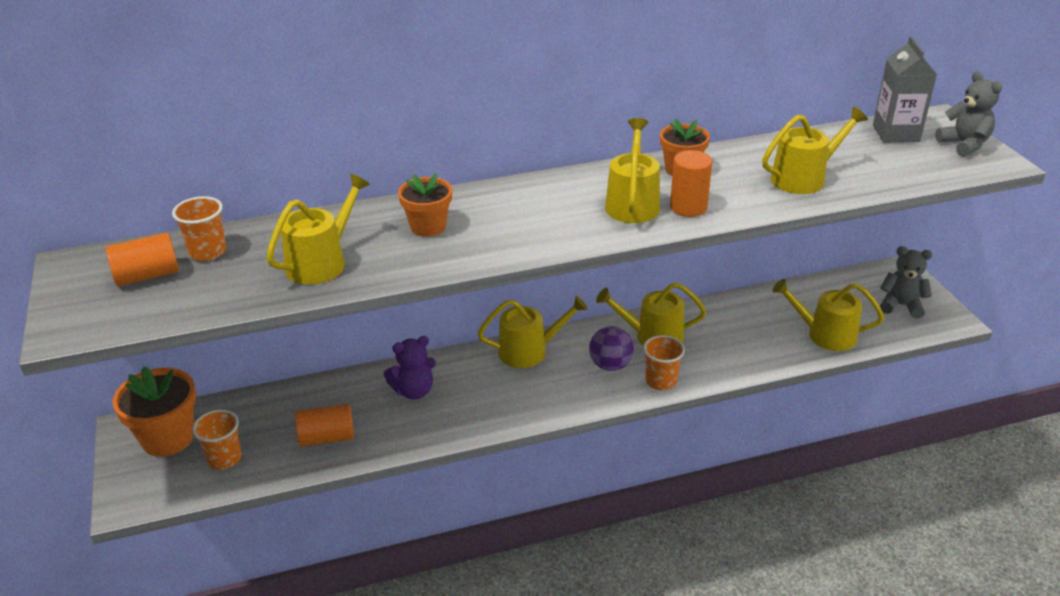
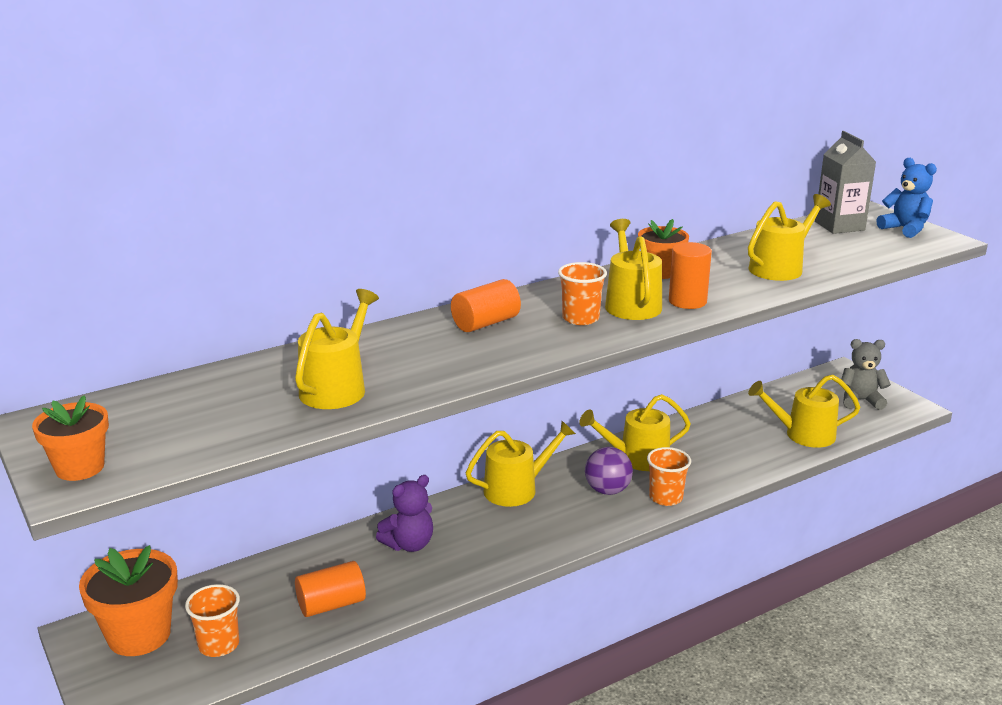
camera: 15 degrees left, 10 degrees down
orange cylinder [106,233,179,286] -> orange cylinder moved to [451,279,521,332]
orange cup [172,196,226,261] -> orange cup moved to [558,262,607,325]
orange flower pot [398,173,452,237] -> orange flower pot moved to [32,395,109,481]
grey teddy bear [935,71,1002,157] -> blue teddy bear [877,158,937,238]

